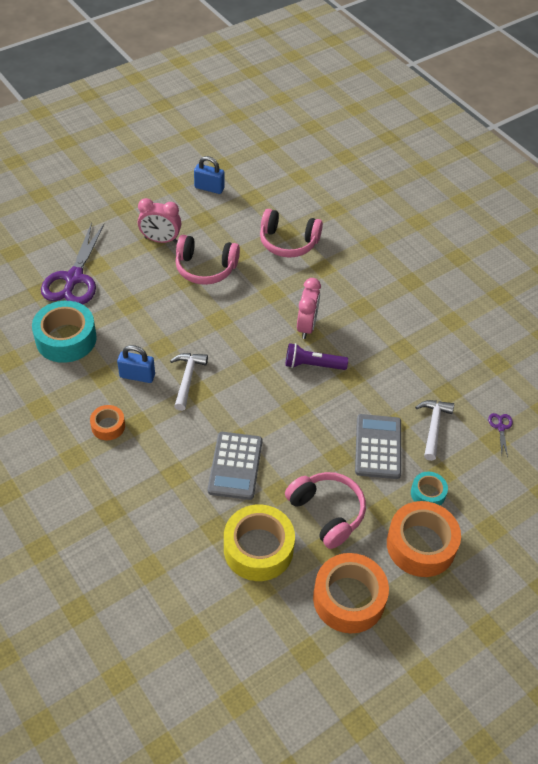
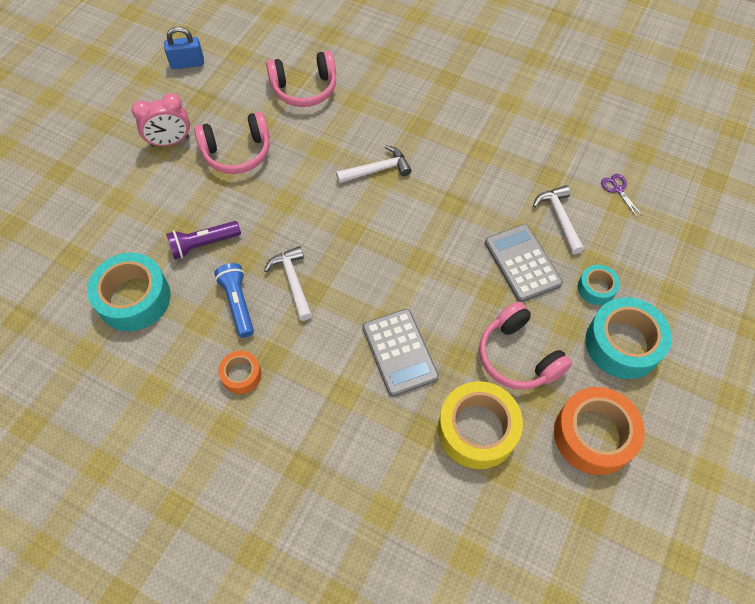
camera: 25 degrees left, 10 degrees up
purple scissors [41,223,104,305] -> none
blue padlock [117,345,155,383] -> blue flashlight [214,263,254,338]
purple flashlight [285,343,348,370] -> purple flashlight moved to [166,221,241,260]
pink headphones [285,472,366,549] -> pink headphones turned 150 degrees counterclockwise [479,302,572,390]
pink clock [297,278,321,339] -> white hammer [336,145,412,184]
orange tape [387,501,461,577] -> turquoise tape [585,297,672,379]

